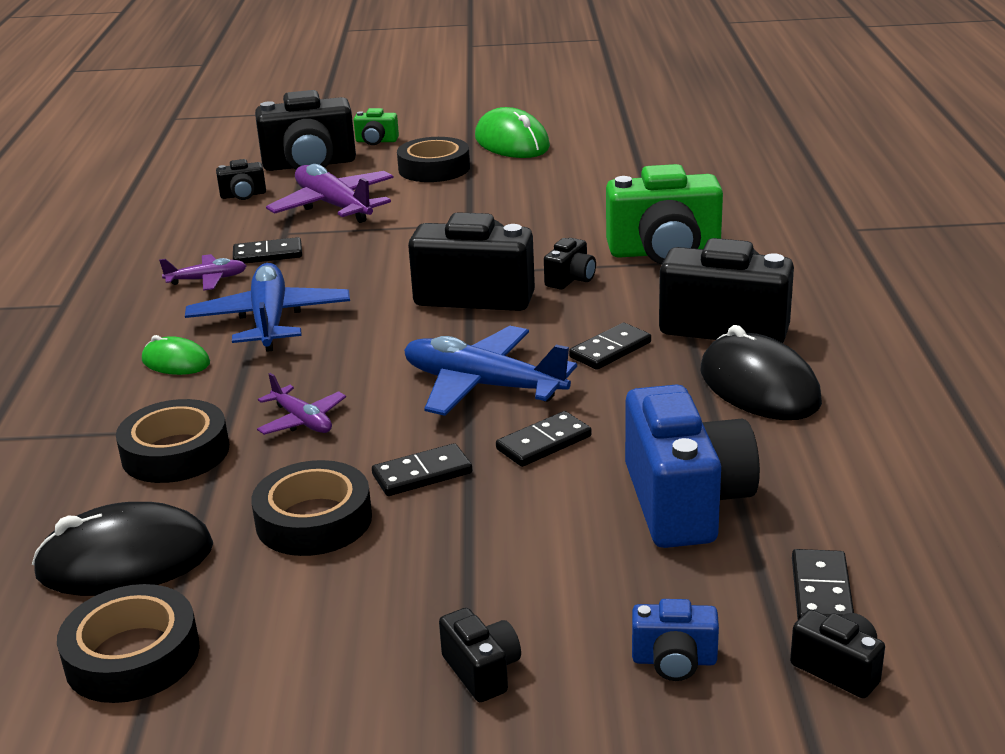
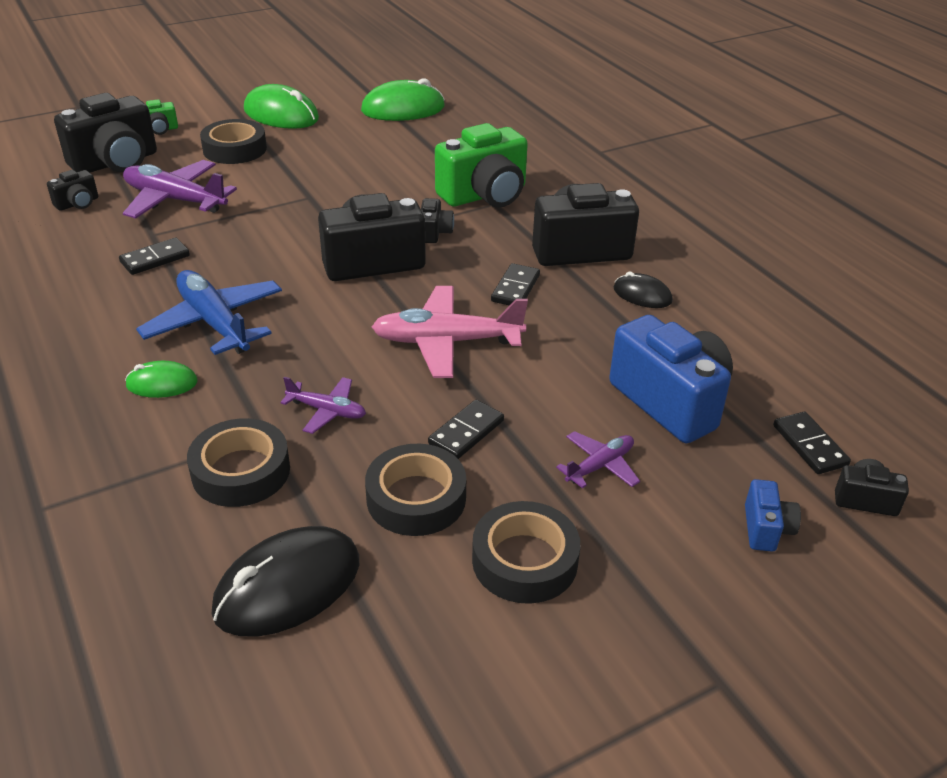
camera: 30 degrees left, 10 degrees up
black tape [57,584,200,703] -> black tape moved to [472,501,580,604]
purple plane [159,254,246,291] -> purple plane moved to [556,431,640,488]
blue plane [404,326,577,416] -> pink plane [372,286,528,378]
black camera [439,608,521,702] -> none
black domino [496,411,592,467] -> none
blue camera [632,599,719,681] -> blue camera turned 60 degrees counterclockwise [745,479,801,552]
black mouse [701,325,822,420] -> black mouse [614,272,673,308], size x0.55
none -> green mouse [361,78,445,121]

